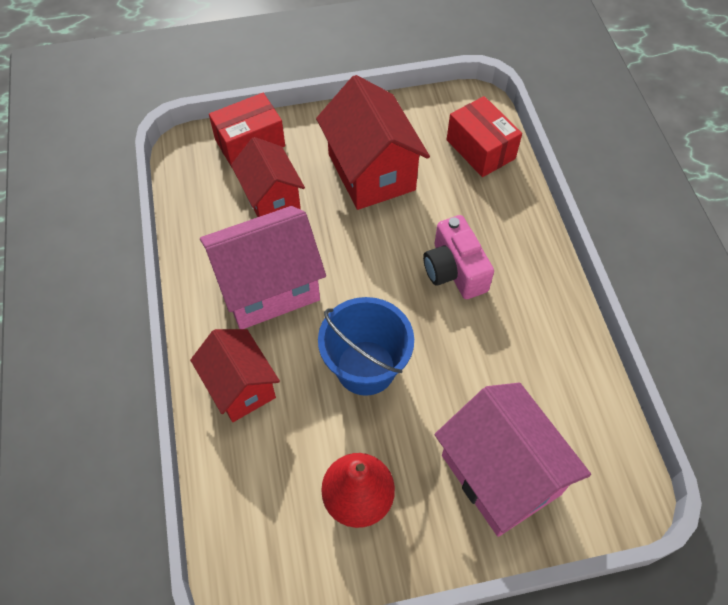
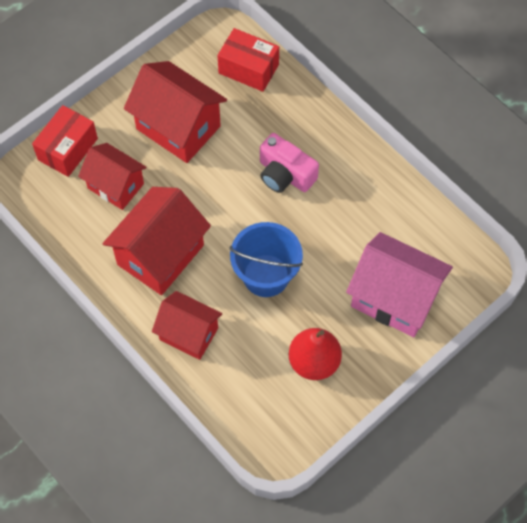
camera: 30 degrees left, 5 degrees up
pink house [200,206,326,329] -> red house [103,187,211,295]

